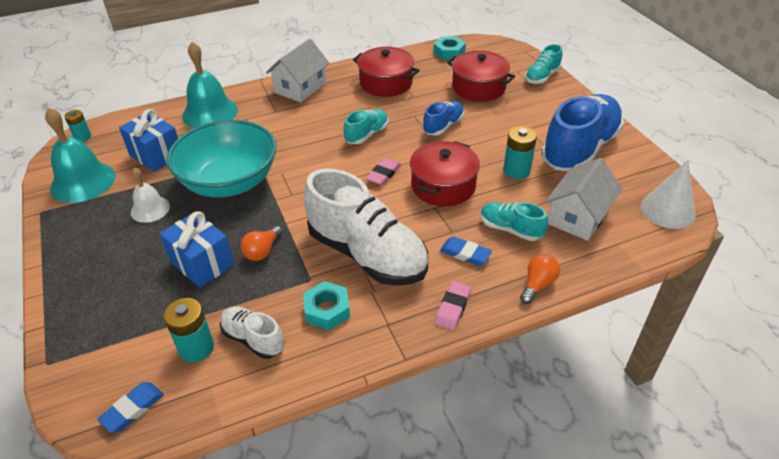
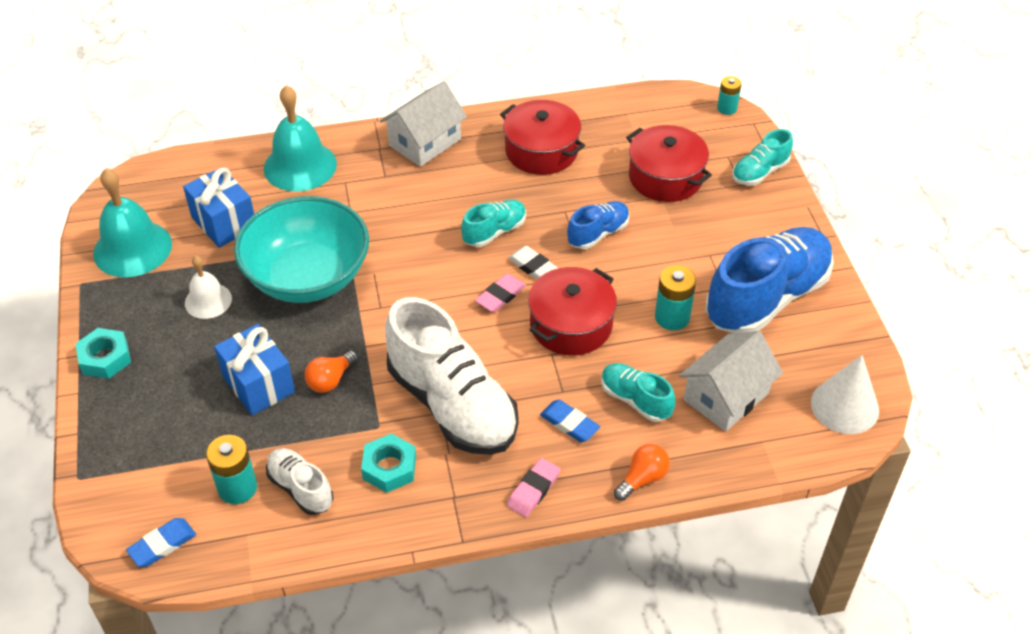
camera: 10 degrees right, 5 degrees up
turquoise battery [64,110,91,142] -> turquoise battery moved to [717,76,742,115]
turquoise nut [433,36,466,60] -> turquoise nut moved to [75,328,131,379]
none -> white eraser [508,246,558,280]

